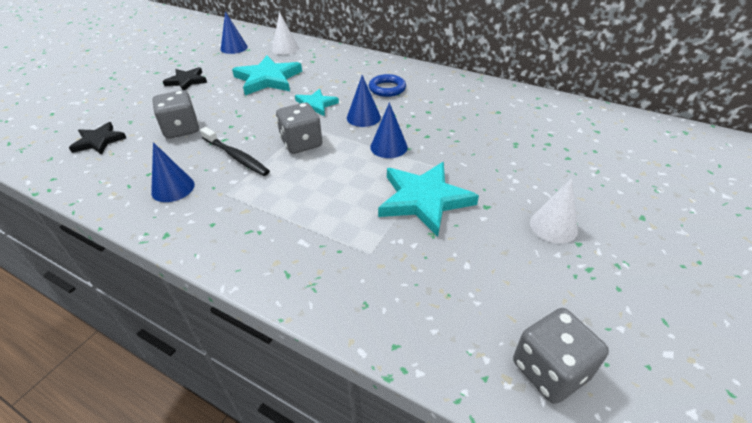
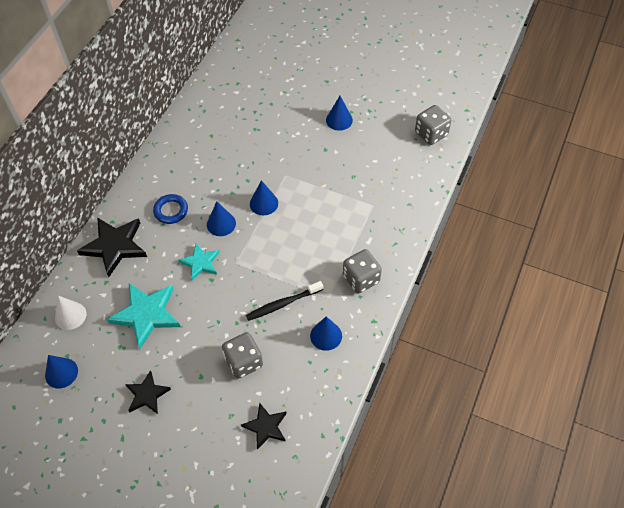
camera: 95 degrees left, 15 degrees up
black toothbrush [200,127,270,176] -> black toothbrush turned 150 degrees counterclockwise [246,281,323,321]
grey dice [276,102,322,154] -> grey dice moved to [343,249,382,294]
turquoise star [378,162,479,237] -> none
white cone [530,178,578,243] -> blue cone [326,96,353,131]
none -> black star [77,217,147,277]

